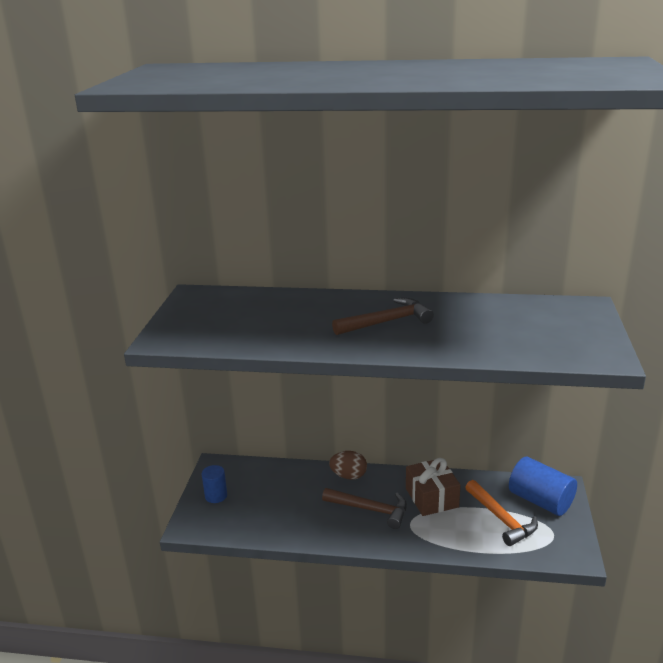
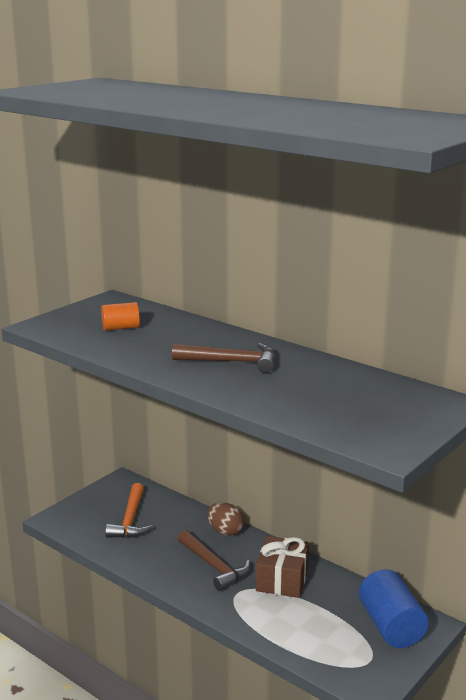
camera: 30 degrees right, 5 degrees down
blue cylinder [202,465,227,503] -> none
orange hammer [465,480,538,546] -> orange hammer moved to [105,483,152,538]
none -> orange cylinder [101,302,140,331]

